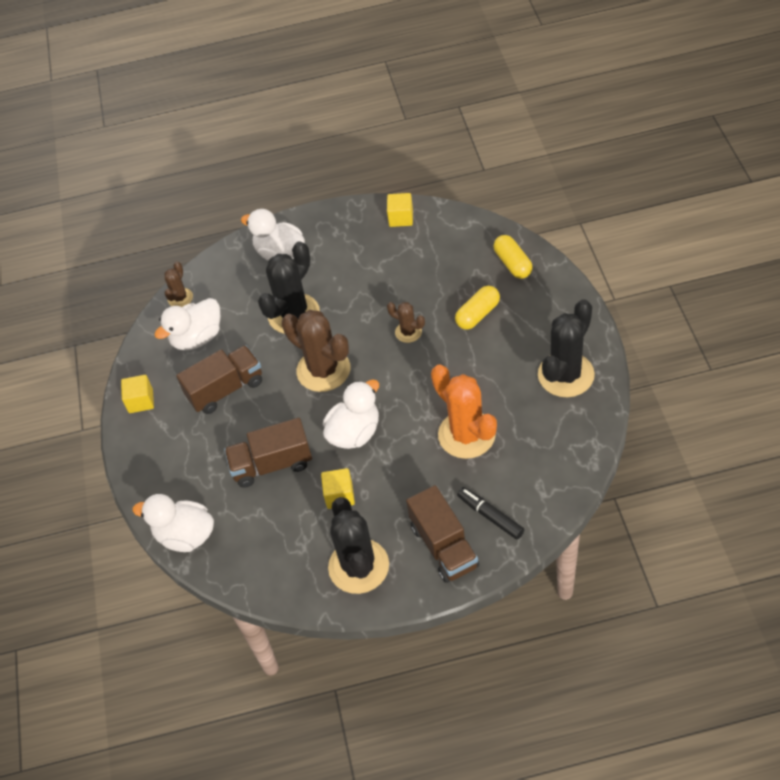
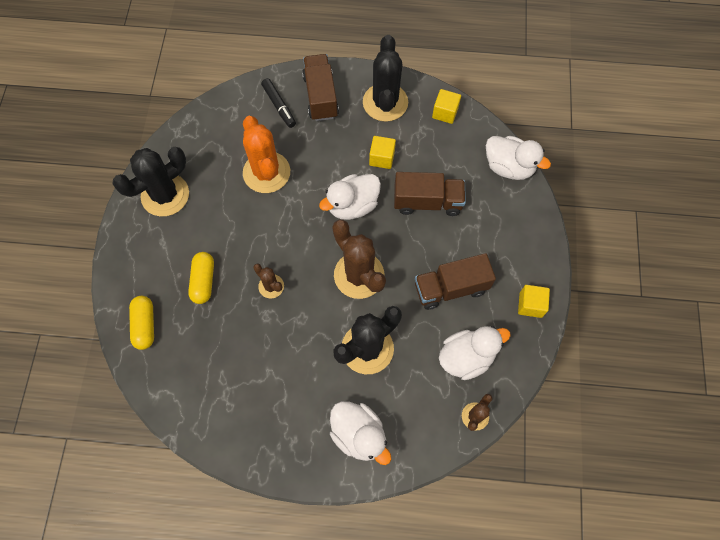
camera: 170 degrees left, 15 degrees up
yellow cube [387,193,413,227] -> yellow cube moved to [432,89,461,124]
yellow capsule [455,286,500,330] -> yellow capsule turned 60 degrees counterclockwise [188,252,214,304]

